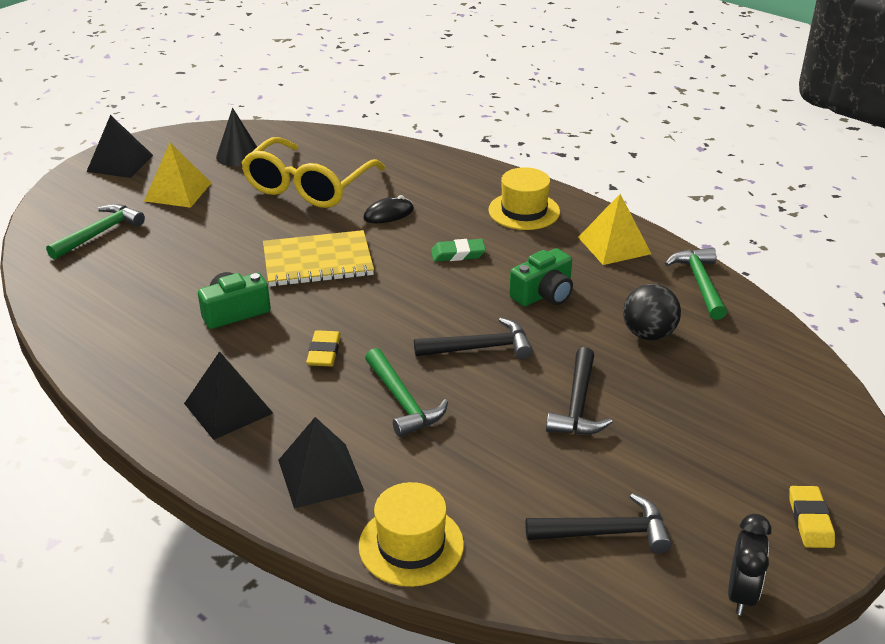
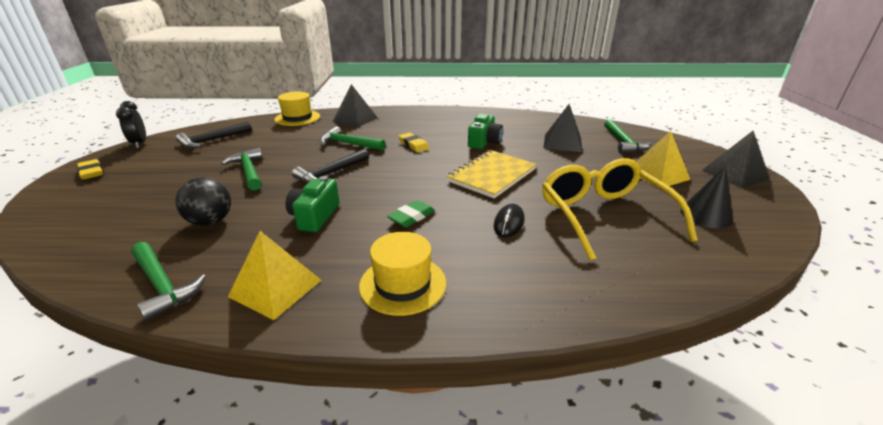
camera: 140 degrees right, 5 degrees down
black pyramid [184,351,273,440] -> black pyramid moved to [544,104,582,152]
black hammer [546,347,613,435] -> green hammer [221,148,262,191]

